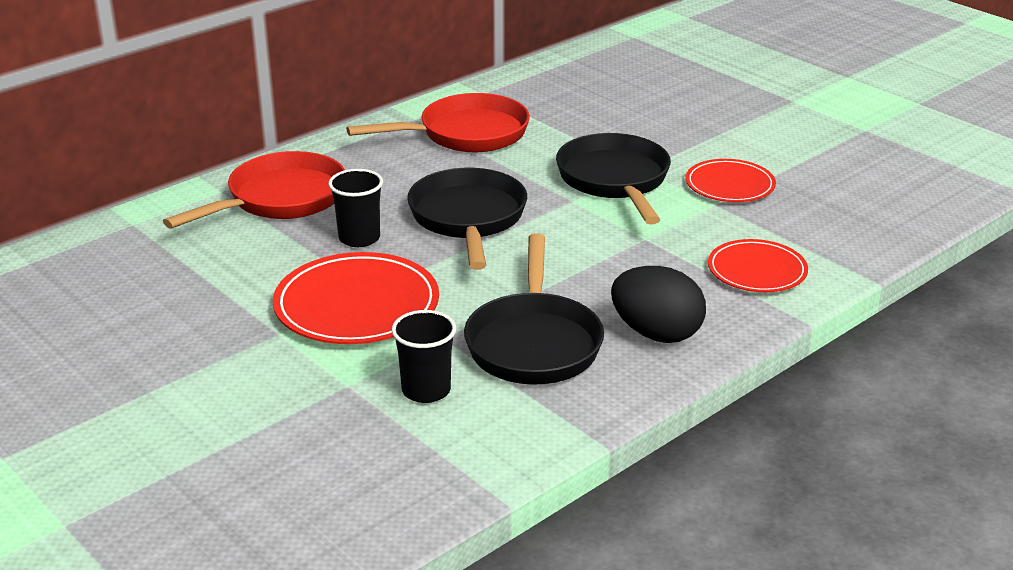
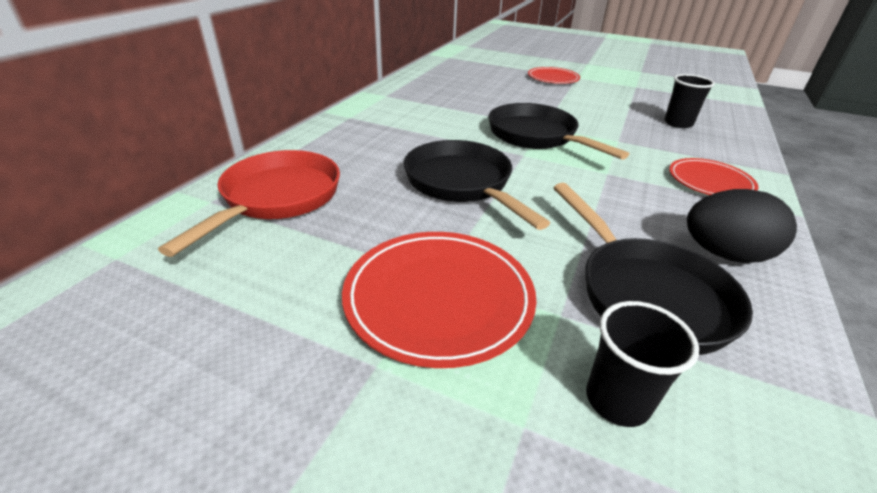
camera: 25 degrees left, 5 degrees up
black cup [328,169,383,247] -> black cup moved to [664,74,715,128]
red pan [346,93,530,152] -> none
red plate [686,159,776,202] -> red plate moved to [528,67,580,84]

